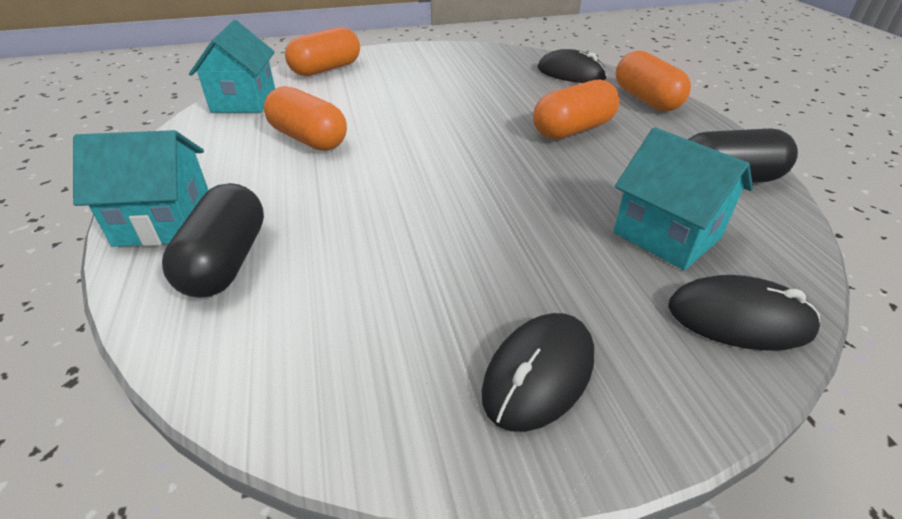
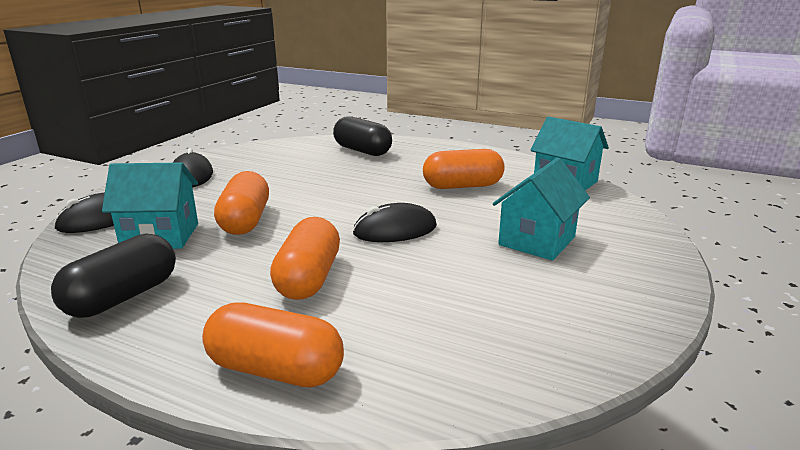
camera: 130 degrees right, 15 degrees down
turquoise house [73,130,208,247] -> turquoise house moved to [493,158,590,261]
orange capsule [285,27,360,76] -> orange capsule moved to [214,171,269,235]
black mouse [537,49,607,83] -> black mouse moved to [353,203,437,242]

